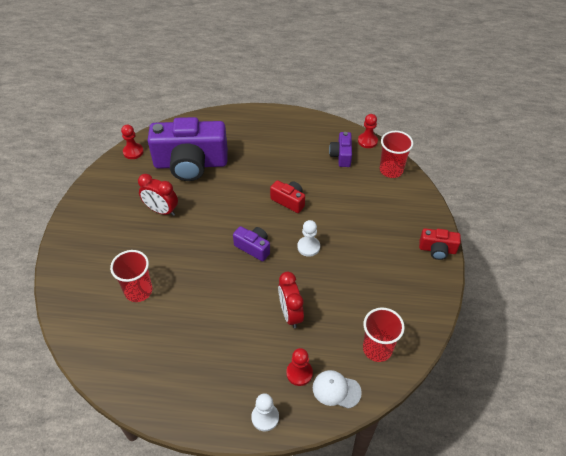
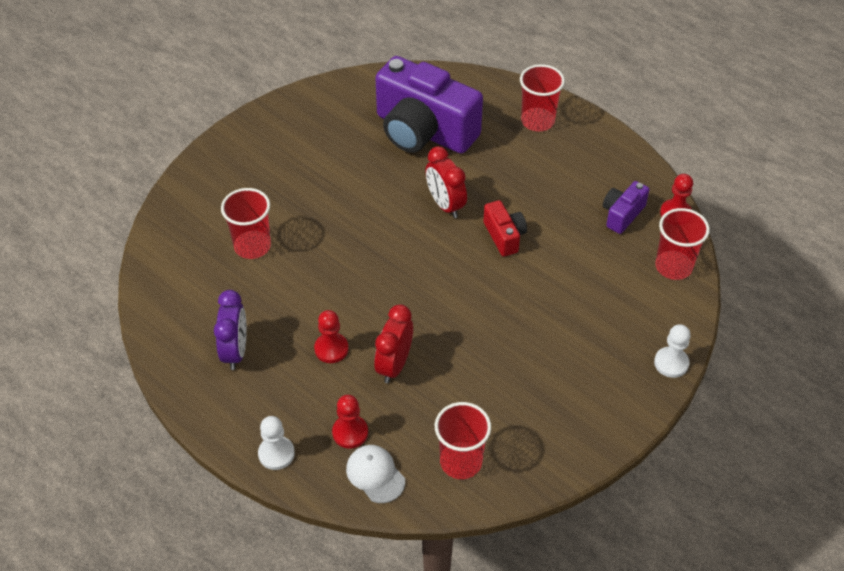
camera: 35 degrees right, 0 degrees up
red pawn [121,125,144,159] -> red pawn moved to [314,310,349,363]
red clock [138,174,178,216] -> red clock moved to [425,146,467,218]
purple camera [233,226,270,261] -> none
white pawn [297,220,320,257] -> white pawn moved to [654,325,691,378]
red camera [419,228,461,260] -> none
none -> purple clock [214,290,247,370]
none -> red cup [520,64,565,131]

